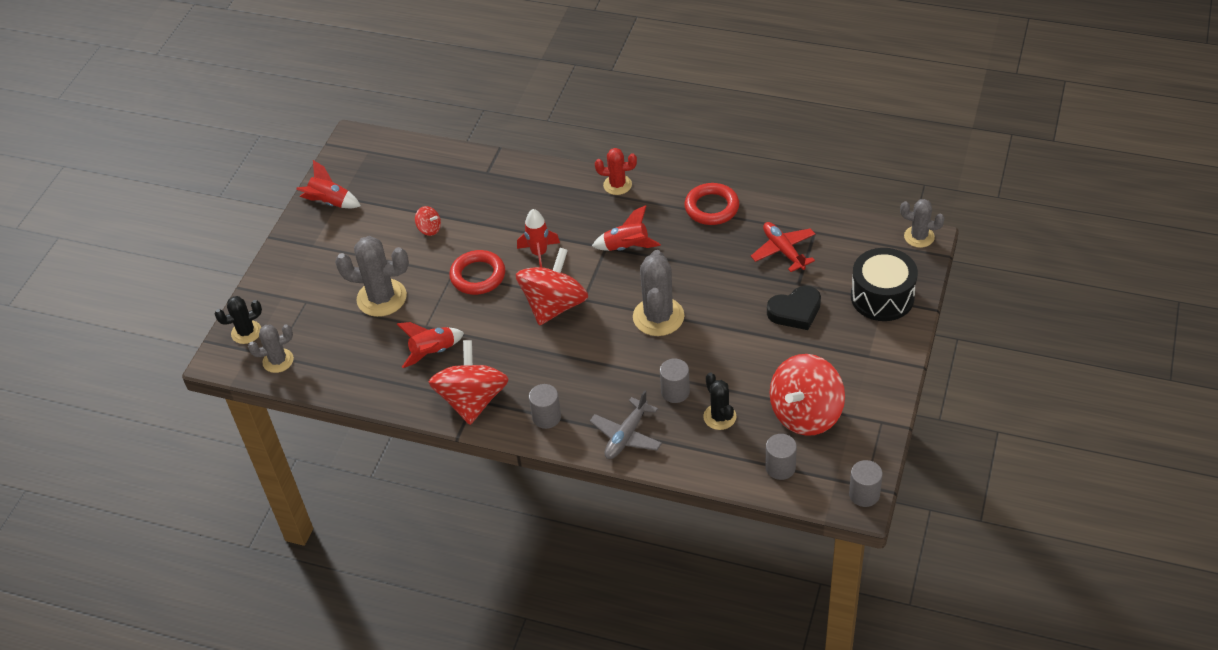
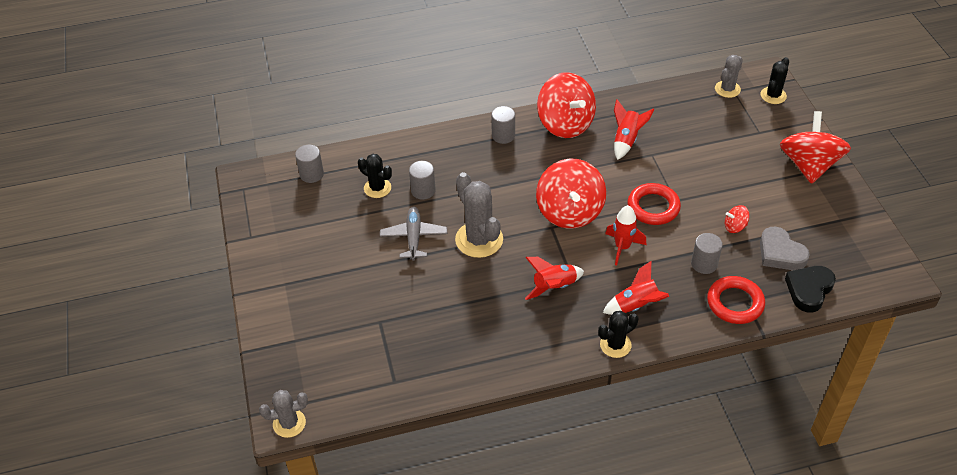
camera: 145 degrees right, 0 degrees up
red rocket [296,160,361,208] -> red rocket moved to [603,261,669,315]
grey cactus [335,236,409,317] -> none
grey plane [590,390,662,459] -> grey plane moved to [380,207,447,261]
red cactus [595,148,637,195] -> black cactus [598,311,638,358]
red ring [684,183,739,225] -> red ring moved to [707,276,765,324]
red plane [751,222,815,272] -> none
black heart [767,286,821,330] -> black heart moved to [785,266,836,312]
red spinning top [770,354,845,436] -> red spinning top moved to [780,111,851,184]
grey cylinder [849,460,883,507] -> grey cylinder moved to [691,233,723,274]
black drum [851,248,918,321] -> none
none -> grey heart [760,227,810,270]

